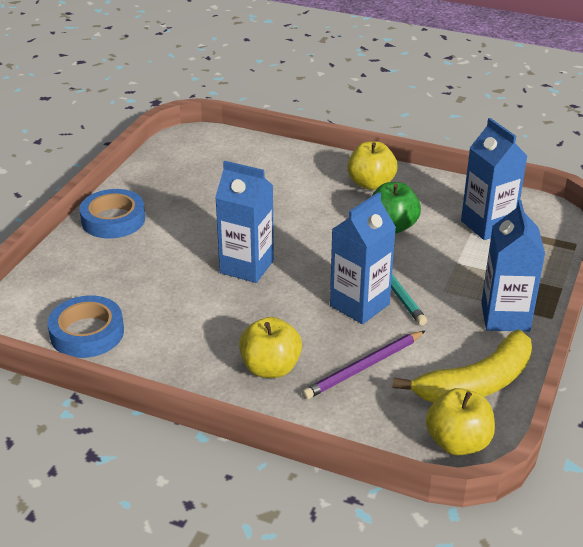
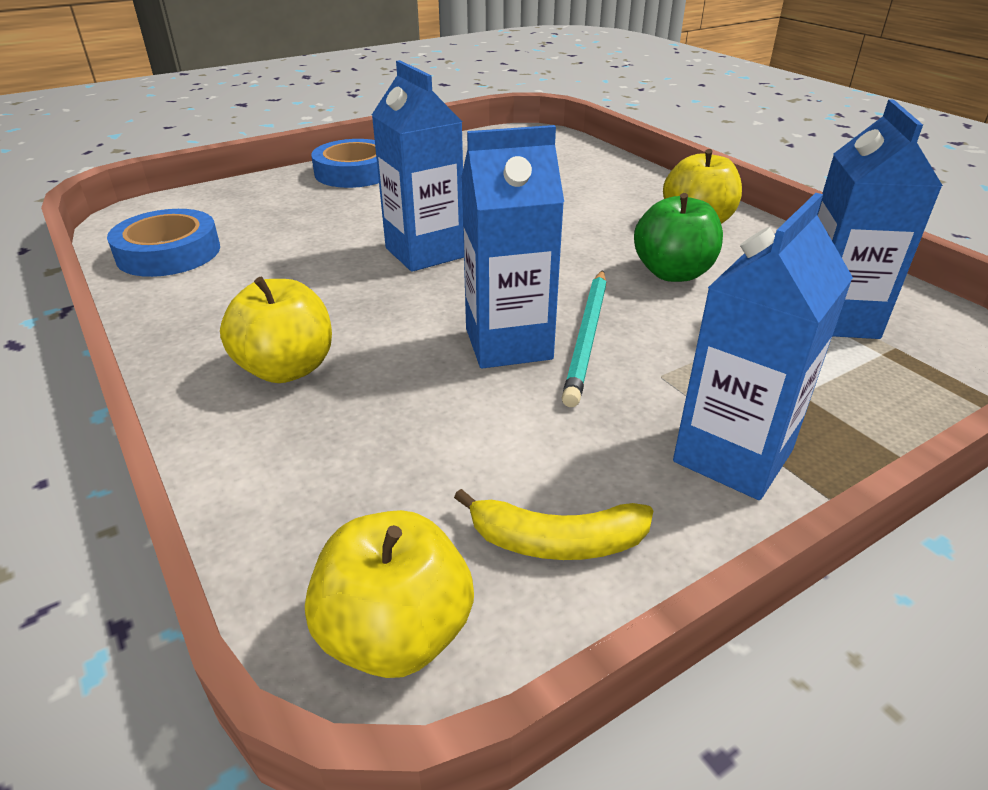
camera: 35 degrees right, 0 degrees up
purple pencil [302,331,425,399] -> none
yellow banana [393,330,532,402] -> yellow banana [454,489,653,560], size x0.58

